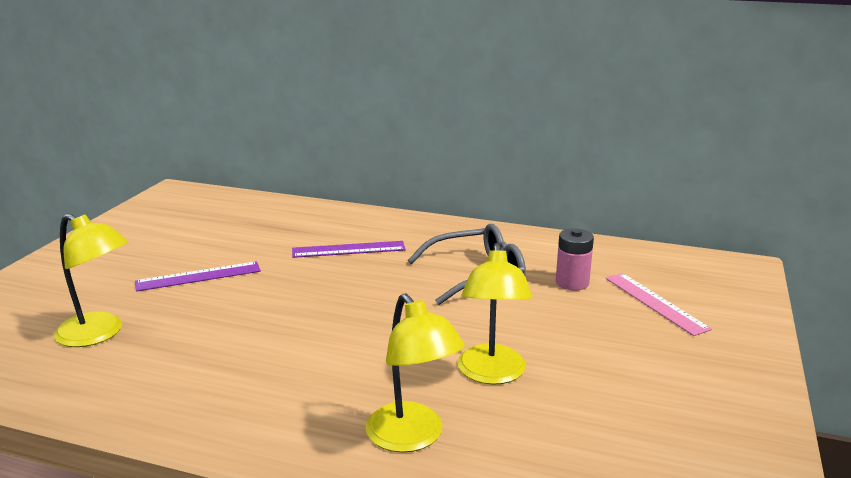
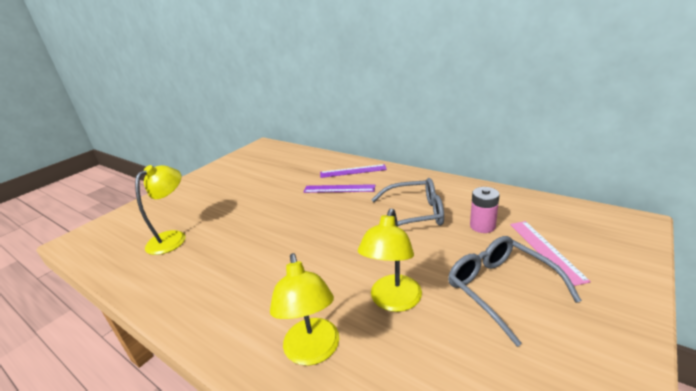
camera: 20 degrees right, 5 degrees up
yellow lamp [54,214,128,347] -> yellow lamp turned 105 degrees counterclockwise [135,165,186,255]
purple ruler [135,261,261,292] -> purple ruler moved to [320,164,387,178]
none -> grey glasses [448,236,582,347]

